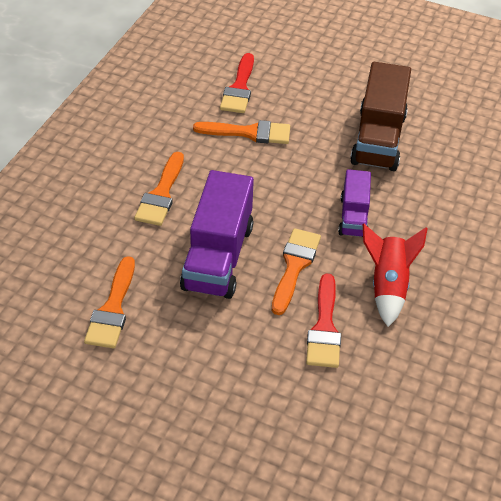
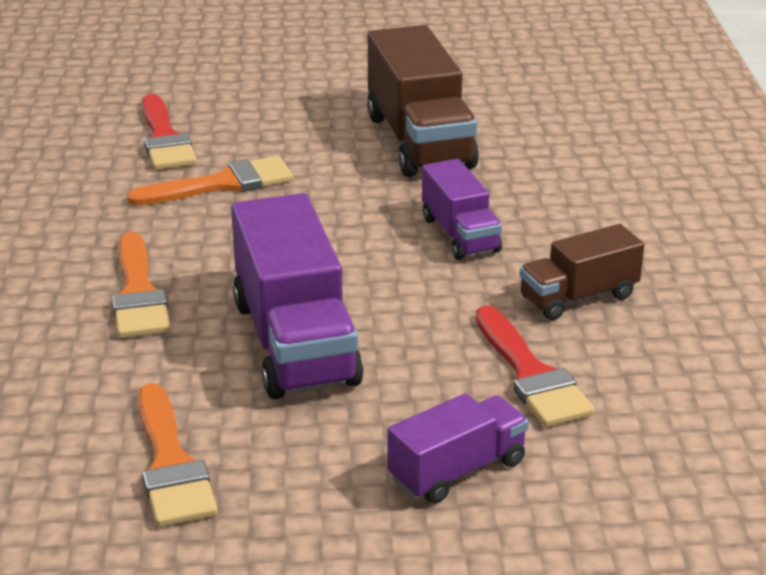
camera: 25 degrees left, 15 degrees down
orange brush [272,228,321,315] -> none
red rocket [363,224,428,327] -> brown truck [519,224,644,320]
none -> purple truck [387,393,529,504]

